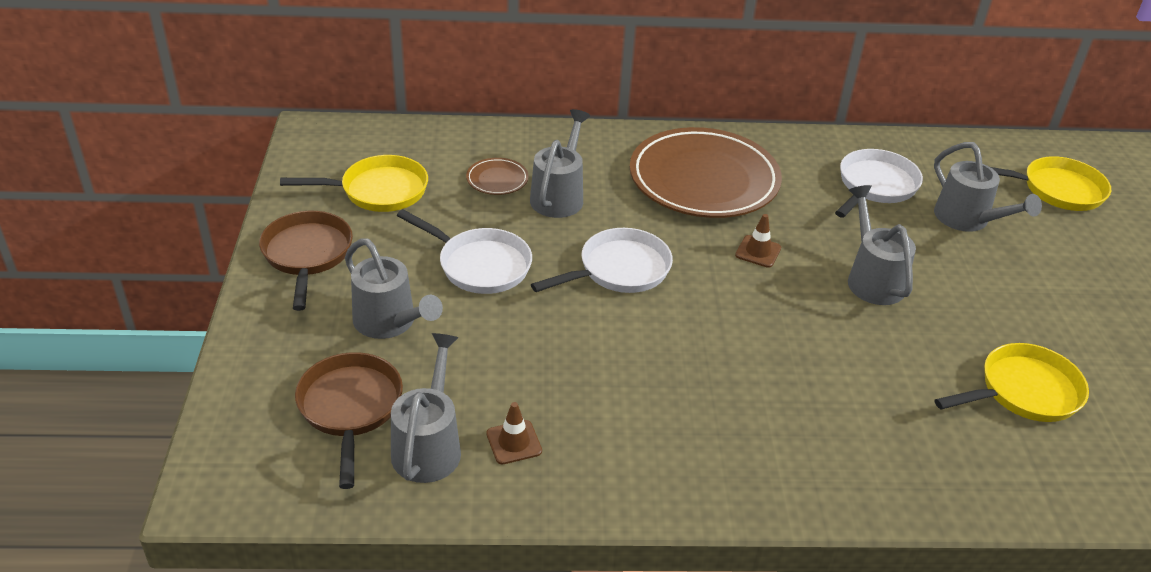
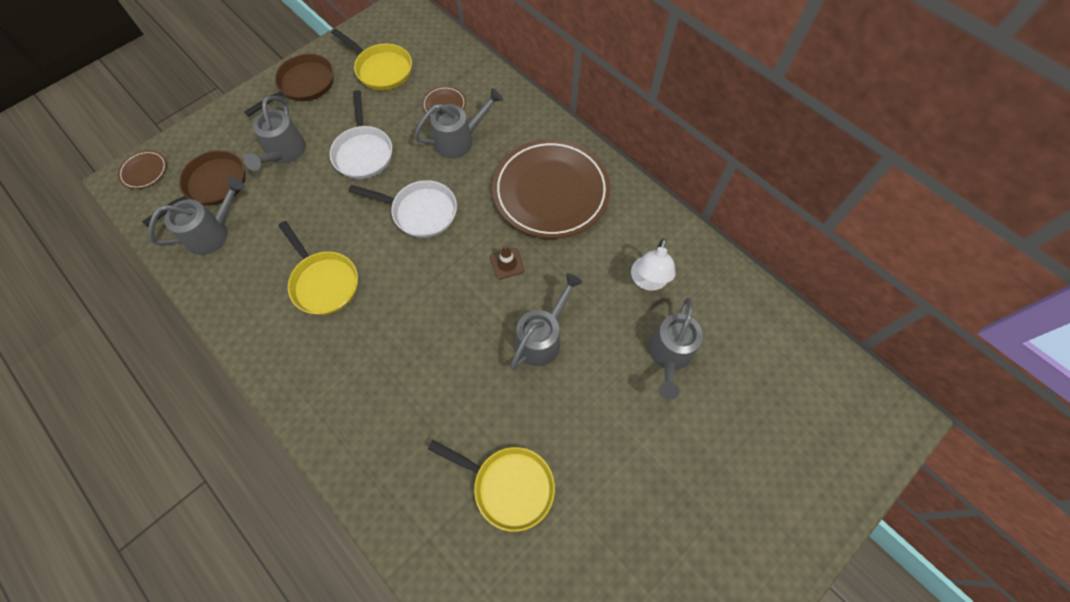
camera: 50 degrees right, 25 degrees up
brown traffic cone [486,402,542,464] -> none
white pan [835,149,923,218] -> white lamp [631,239,676,291]
yellow pan [991,156,1111,211] -> yellow pan moved to [279,221,358,315]
none -> brown plate [118,150,167,189]

